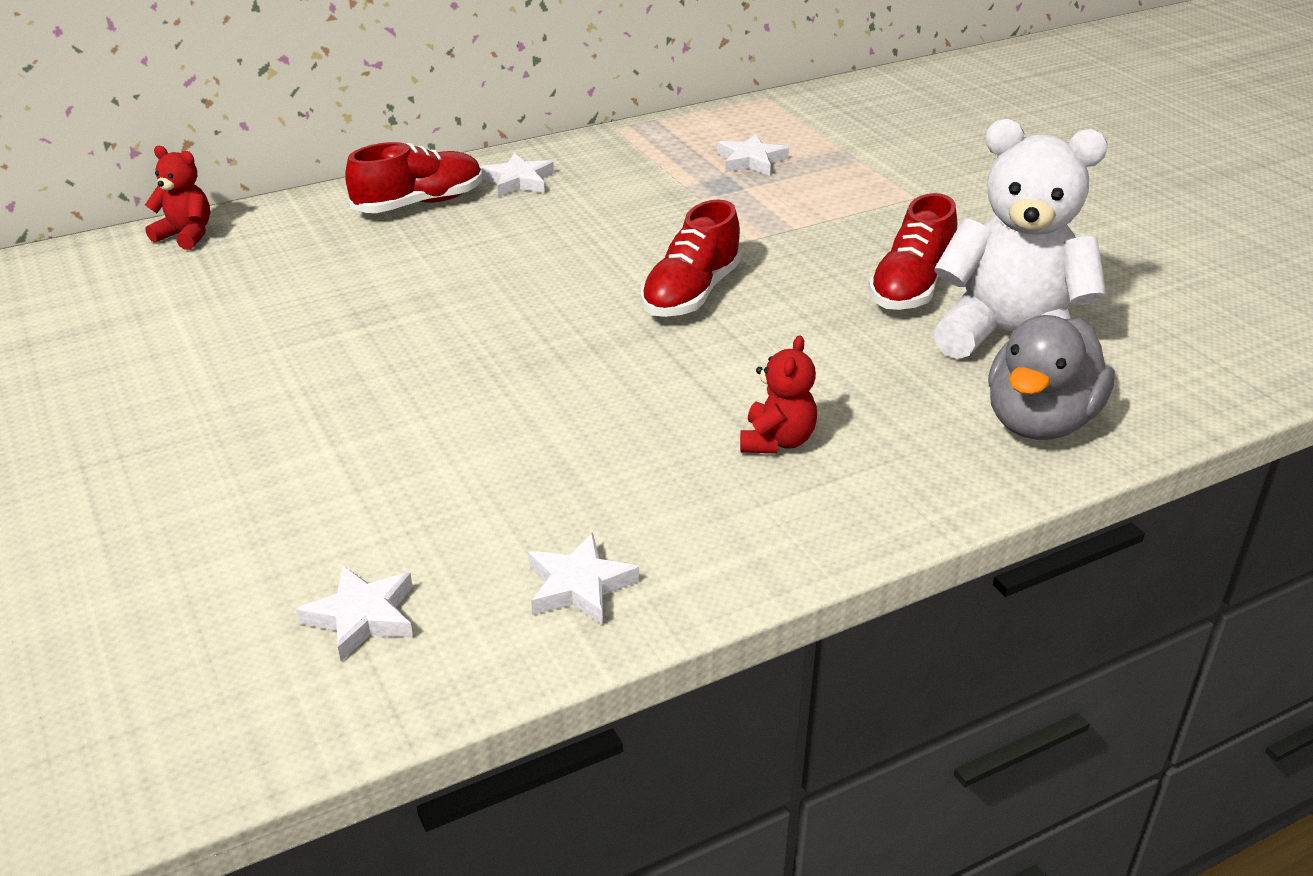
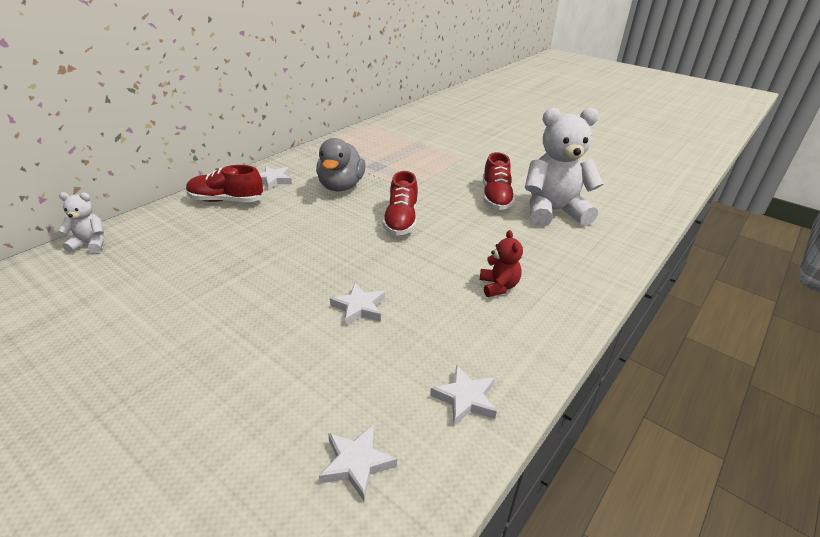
camera: 25 degrees left, 0 degrees up
red teddy bear [145,146,210,250] -> white teddy bear [59,192,104,253]
red shoe [345,142,482,213] -> red shoe turned 120 degrees counterclockwise [186,165,264,202]
white star [717,134,789,176] -> white star moved to [330,283,385,326]
grey duck [988,315,1115,440] -> grey duck moved to [316,138,365,191]

